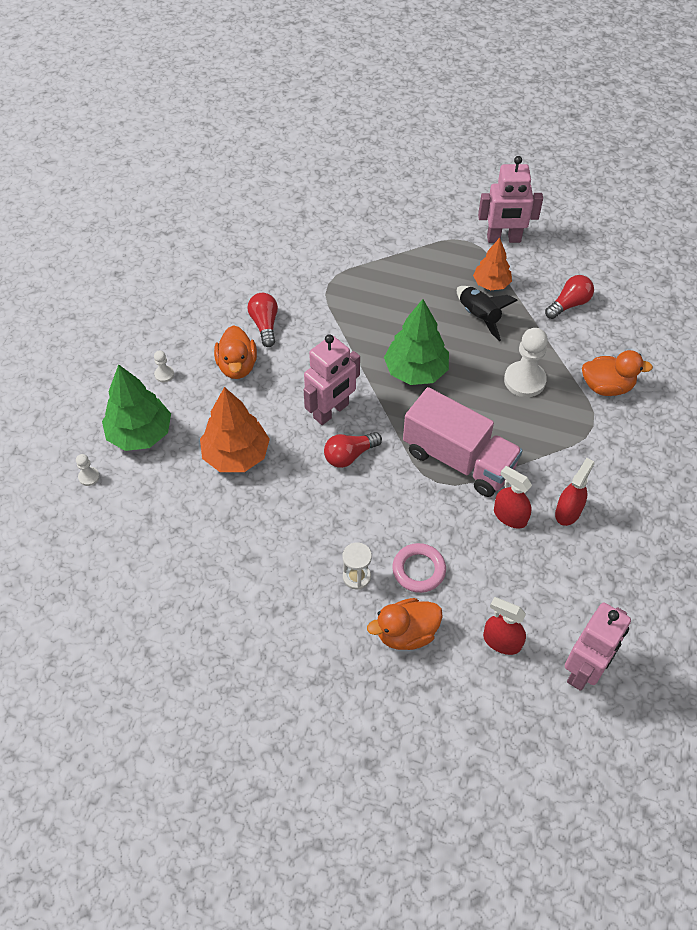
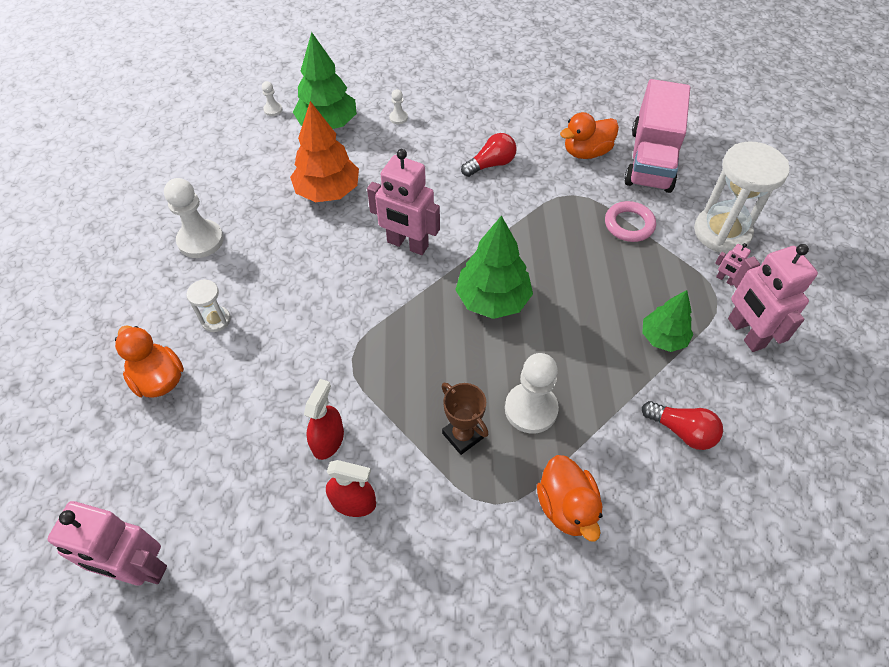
camera: 70 degrees right, 0 degrees up
orange duck [214,325,257,379] -> orange duck moved to [560,112,619,159]
red light bulb [324,432,382,468] -> none
pink ring [392,543,446,593] -> pink ring moved to [605,201,656,242]
pink truck [403,387,523,497] -> pink truck moved to [624,79,690,193]
black rocket [457,286,518,341] -> none
orange tree [473,238,512,290] -> green tree [642,290,693,352]
red spray bottle [483,597,526,655] -> none
none -> white pawn [164,178,224,258]
none -> brown trophy [442,383,488,455]
none -> white hourglass [694,141,790,253]
none -> pink robot [715,243,751,286]

